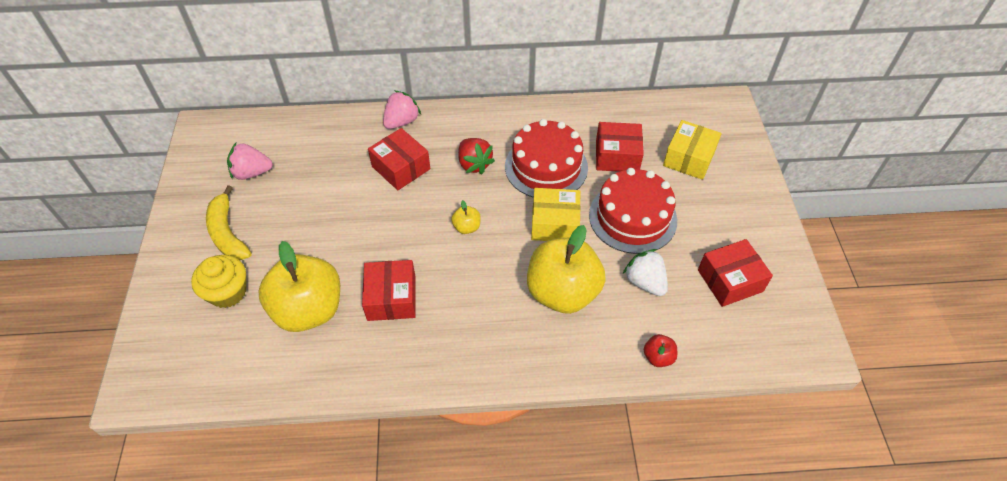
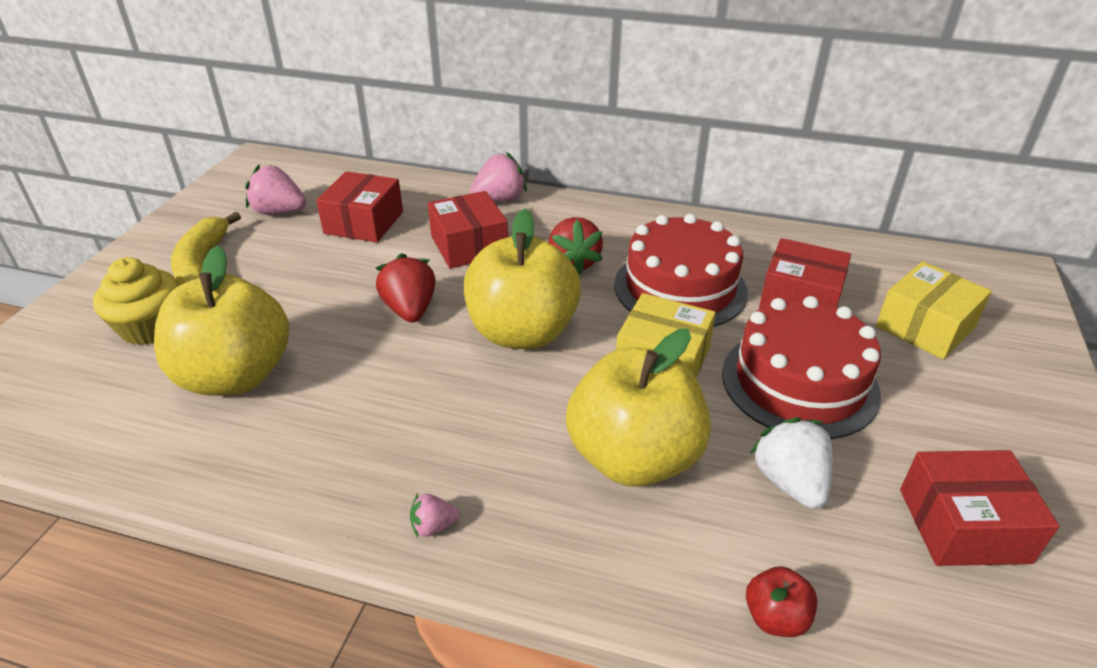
camera: 20 degrees right, 15 degrees down
red box [362,260,416,321] -> red box moved to [316,171,403,242]
yellow apple [451,200,481,234] -> yellow apple [464,209,581,349], size x2.43
none -> red strawberry [376,253,436,322]
none -> pink strawberry [410,493,460,537]

